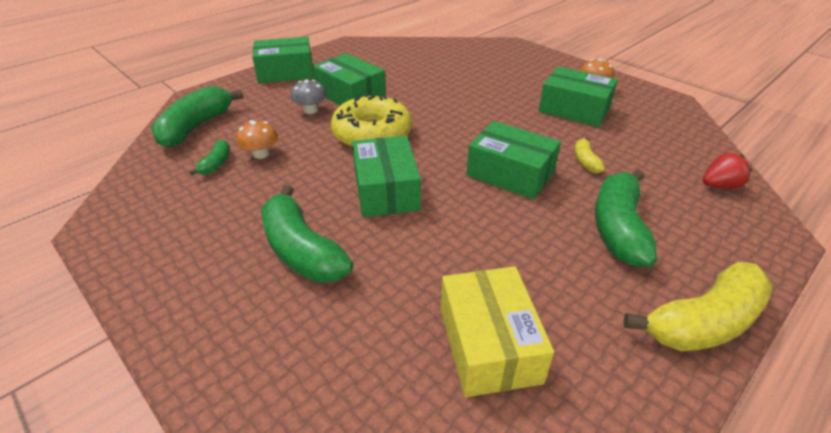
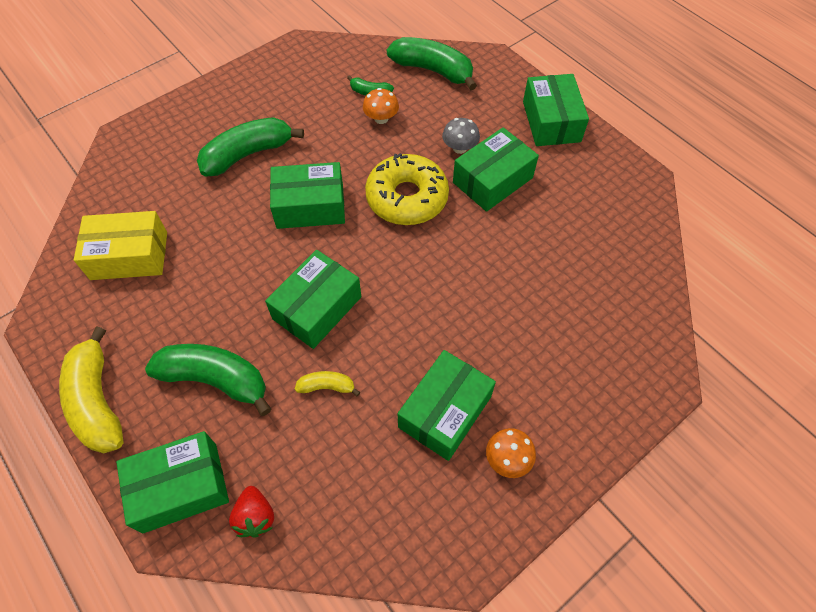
camera: 95 degrees right, 20 degrees up
none -> green box [116,431,229,533]

